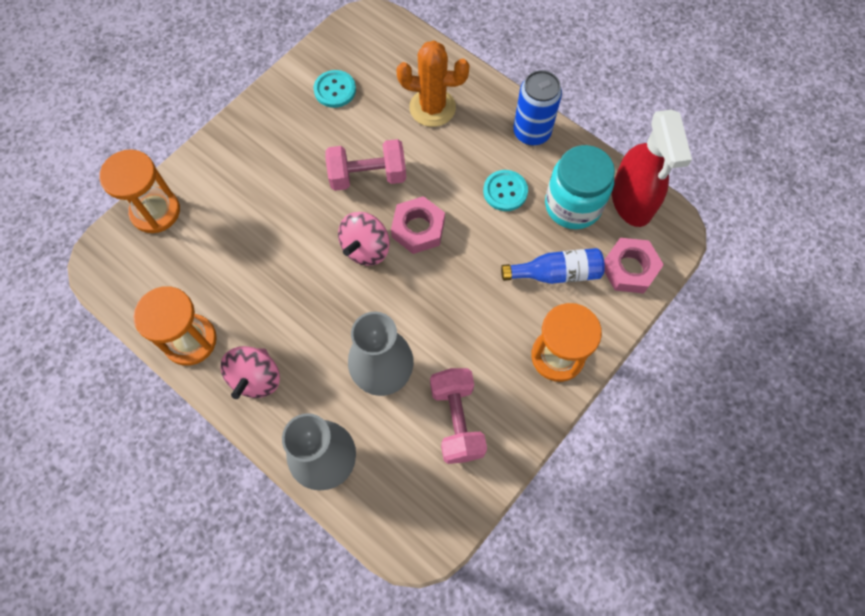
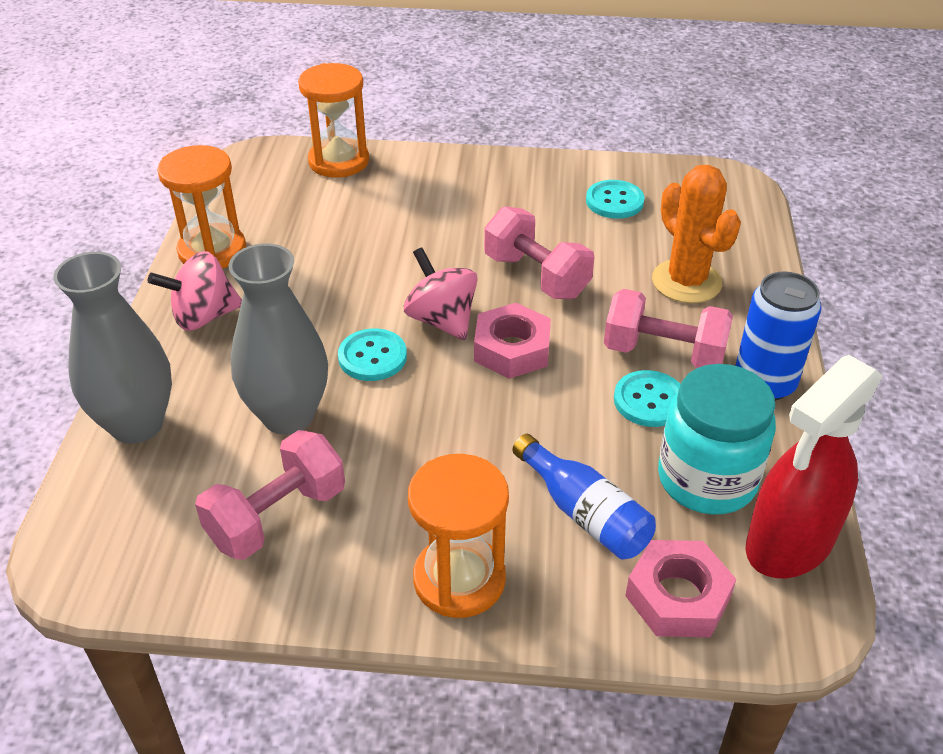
camera: 55 degrees right, 25 degrees down
pink spinning top [338,212,390,266] -> pink spinning top turned 60 degrees clockwise [404,247,478,340]
none -> turquoise button [338,329,407,381]
none -> pink dumbbell [604,289,733,368]

